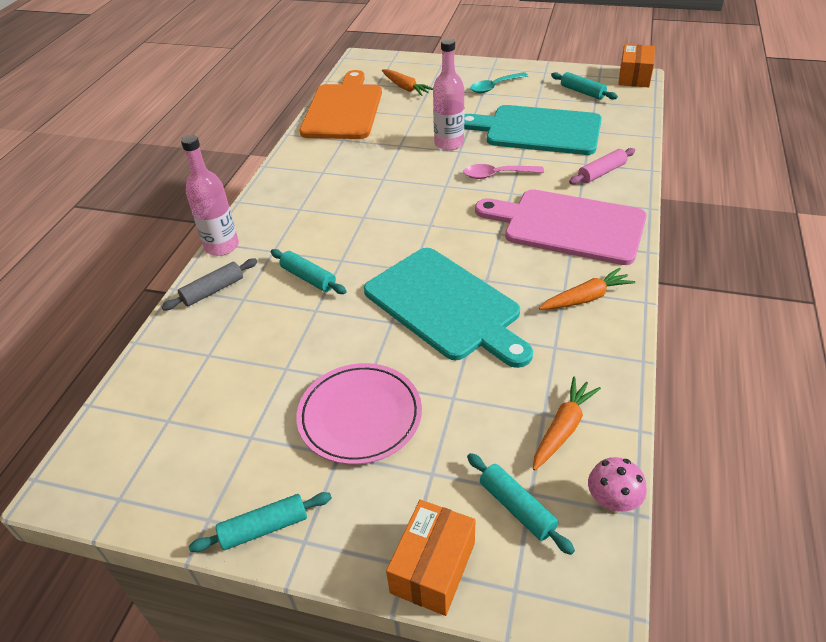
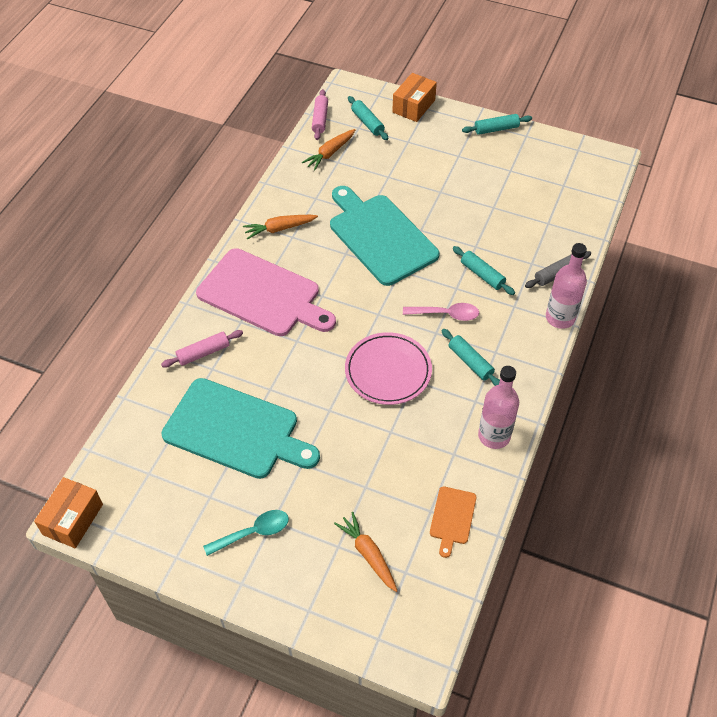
camera: 175 degrees left, 10 degrees up
pink plate [296,363,422,465] -> pink plate moved to [345,332,432,405]
orange cutting board [300,70,382,139] -> orange cutting board [430,487,476,558], size x0.45
pink bottle [433,39,464,150] -> pink bottle moved to [478,366,519,449]
pink spoon [463,164,544,179] -> pink spoon moved to [403,303,479,321]
turquoise rolling pin [551,72,618,100] -> turquoise rolling pin moved to [441,329,500,386]
pink mushroom [588,457,647,514] -> pink rolling pin [312,89,328,140]

